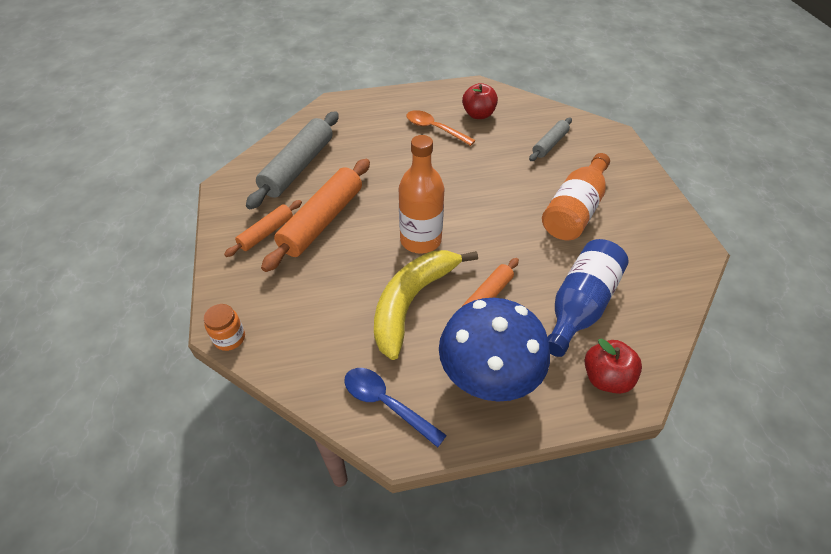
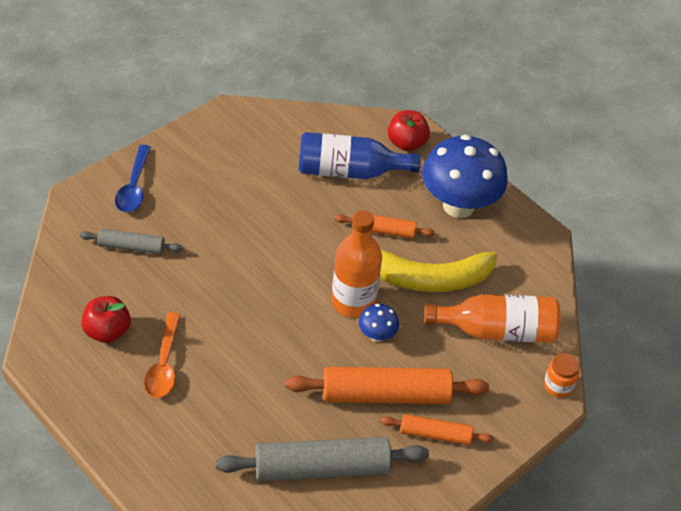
camera: 125 degrees left, 0 degrees up
blue spoon [344,368,447,447] -> blue spoon moved to [115,145,151,212]
orange bottle [542,153,610,241] -> orange bottle moved to [424,294,560,343]
none -> blue mushroom [359,304,399,342]

